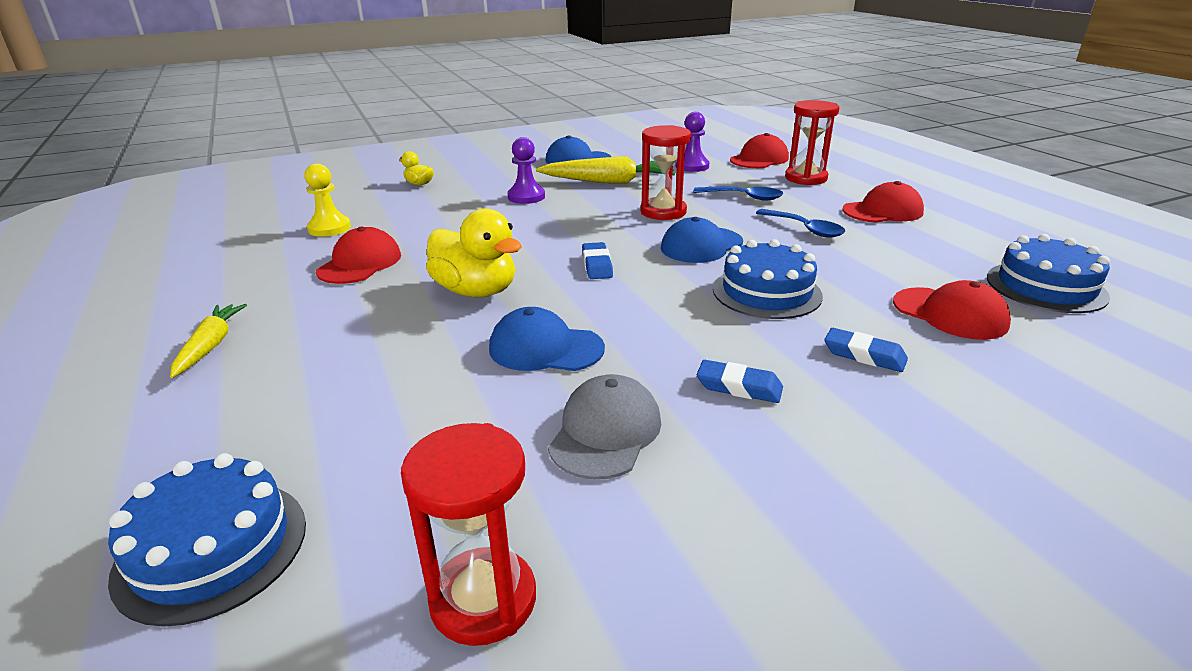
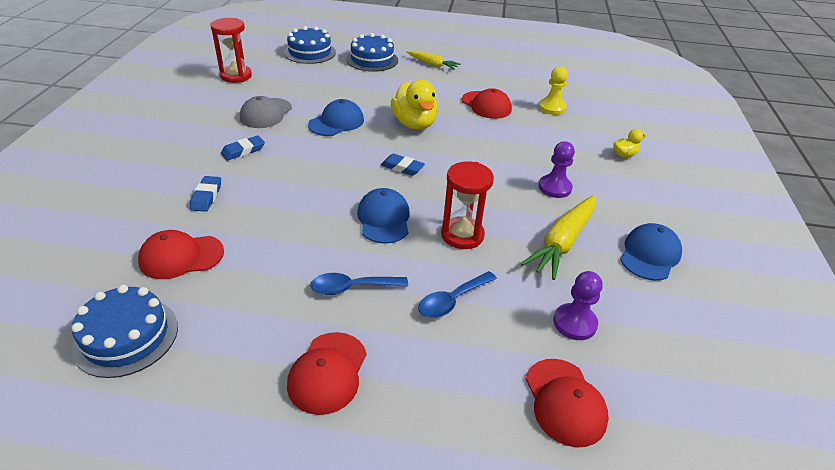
camera: 120 degrees right, 10 degrees up
yellow duck [426,208,522,297] -> yellow duck turned 90 degrees counterclockwise [391,80,438,130]
grey cap [548,374,661,480] -> grey cap turned 60 degrees clockwise [240,96,292,128]
blue cake [713,239,823,319] -> blue cake moved to [346,33,398,72]
red hourglass [785,100,839,185] -> none
blue eraser [824,328,908,372] -> blue eraser turned 60 degrees counterclockwise [190,176,221,212]

